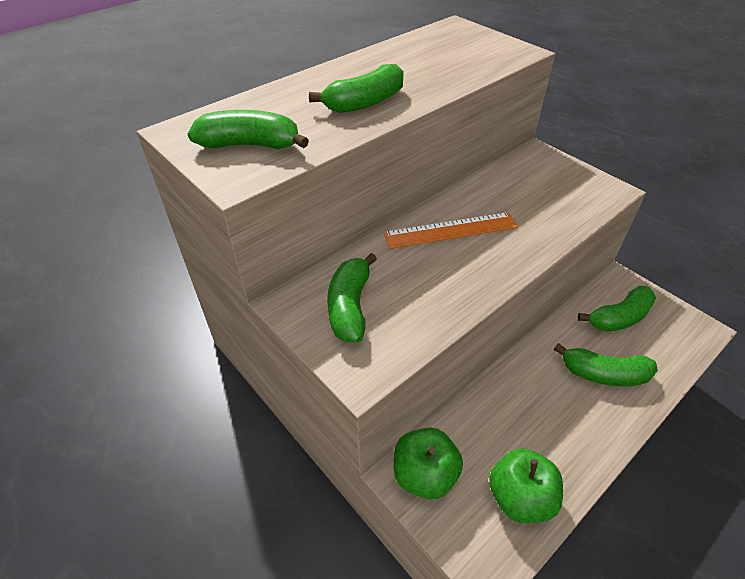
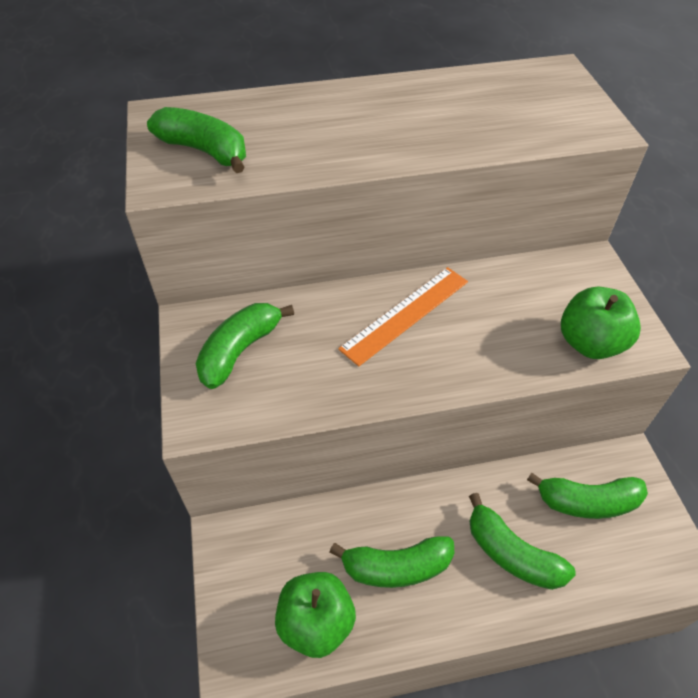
camera: 30 degrees right, 5 degrees up
green banana [309,64,403,113] -> green banana moved to [330,536,454,588]
orange ruler [384,212,518,249] -> orange ruler turned 60 degrees counterclockwise [338,267,468,366]
green apple [394,428,463,500] -> green apple moved to [561,287,641,359]

